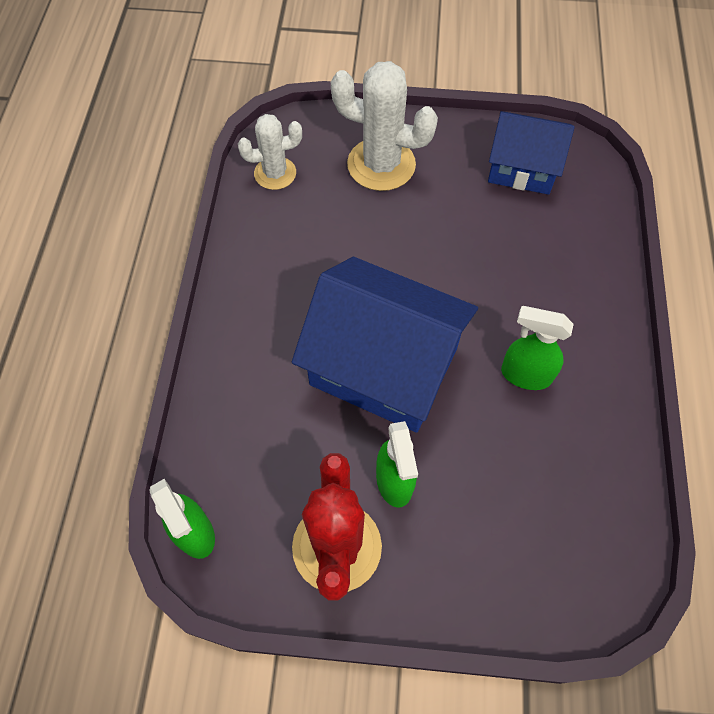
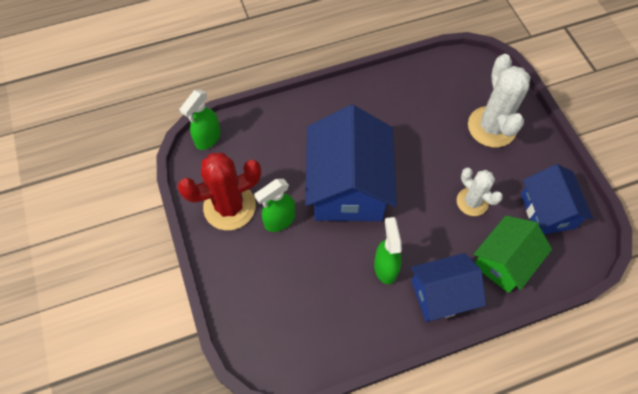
camera: 65 degrees right, 0 degrees up
white cactus [238,114,302,190] -> white cactus moved to [457,168,503,216]
none -> blue house [411,253,486,322]
none -> green house [474,216,552,293]

